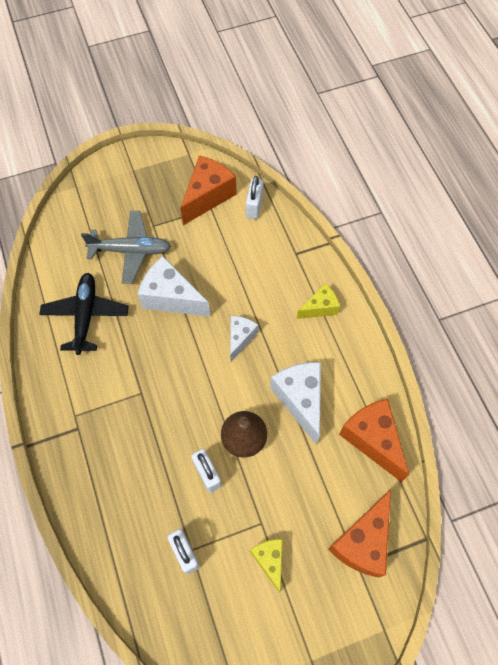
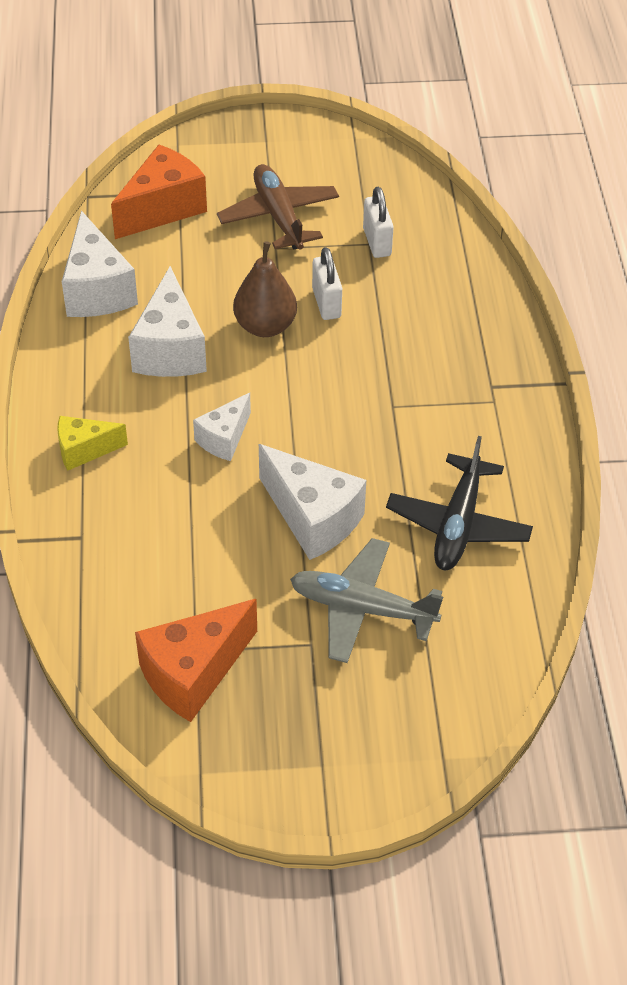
camera: 165 degrees left, 15 degrees down
white padlock [246,176,264,219] -> none
yellow cheese [250,539,283,593] -> brown plane [217,164,339,250]
orange cheese [339,399,409,482] -> white cheese [62,211,138,317]

